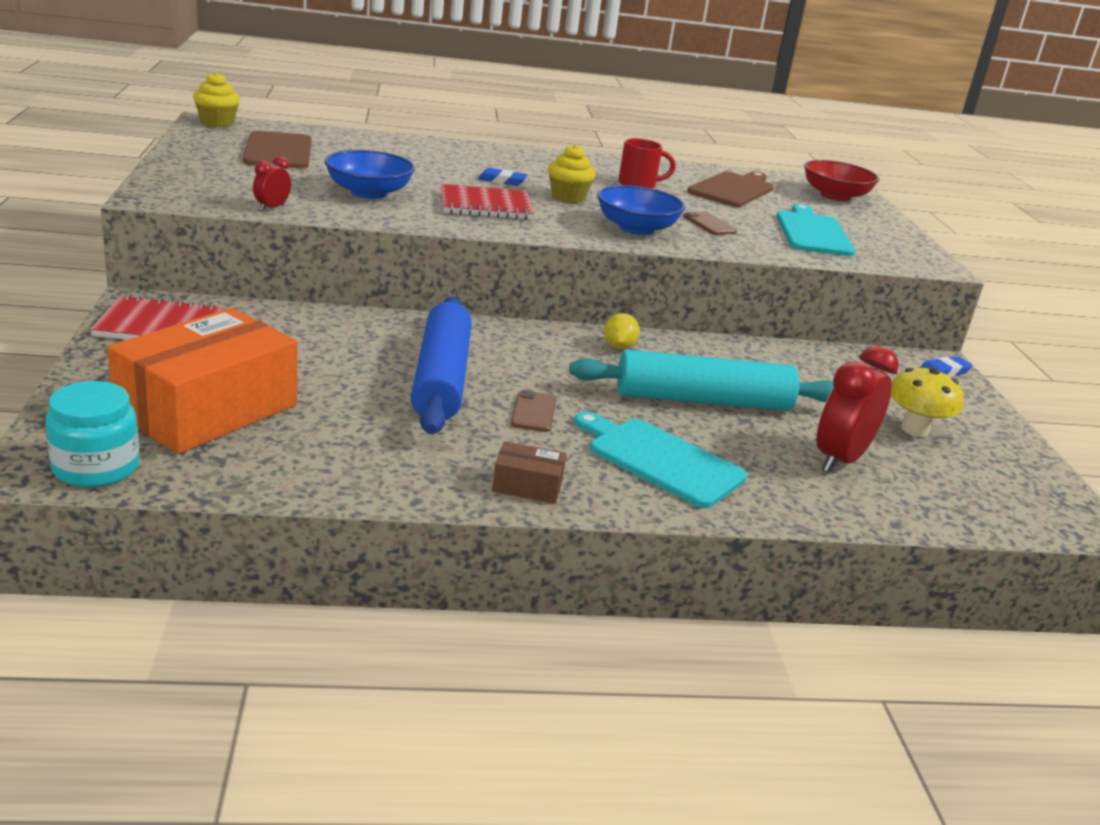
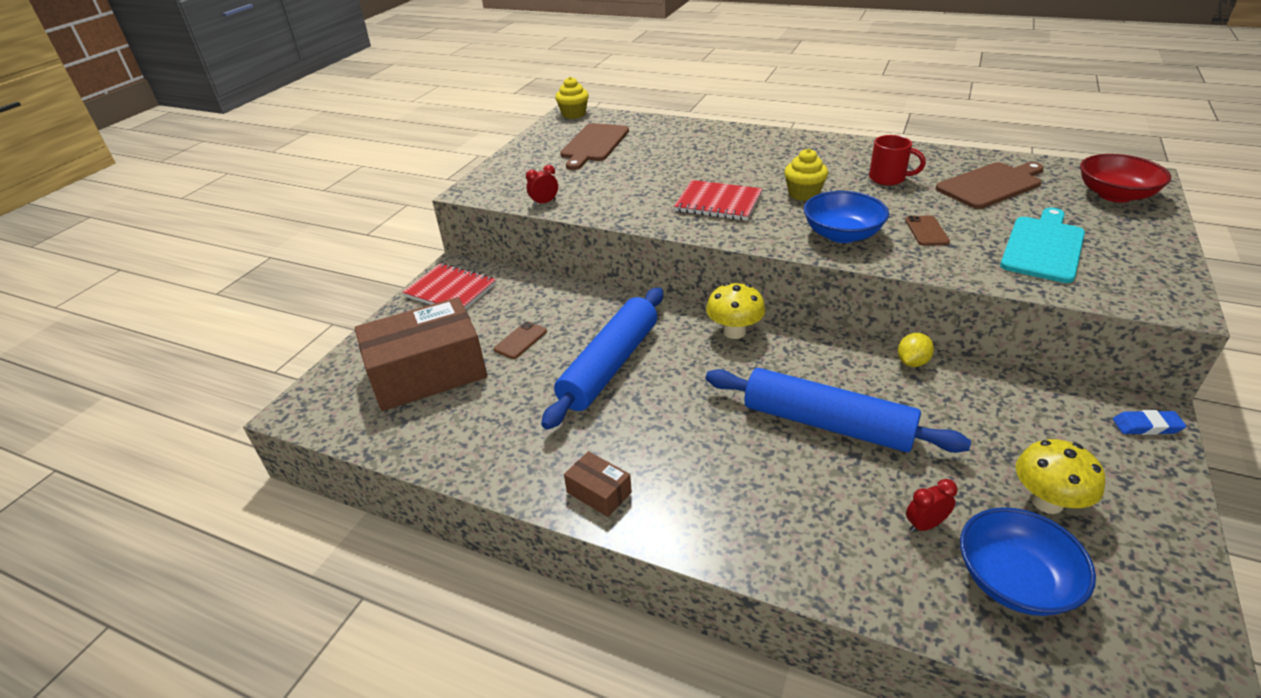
camera: 35 degrees right, 10 degrees up
turquoise jar [45,381,139,487] -> none
orange box [108,308,298,454] -> brown box [355,297,487,411]
blue bowl [325,150,415,199] -> blue bowl moved to [960,507,1096,616]
blue eraser [478,168,528,186] -> none
brown phone [511,390,556,432] -> brown phone moved to [494,321,547,359]
turquoise rolling pin [569,350,834,411] -> blue rolling pin [706,368,971,453]
turquoise cutting board [574,411,747,508] -> none
yellow lemon [604,313,640,350] -> yellow lemon moved to [898,333,934,367]
red clock [817,345,899,473] -> red clock [906,479,958,532], size x0.49
none -> yellow mushroom [706,283,765,339]

